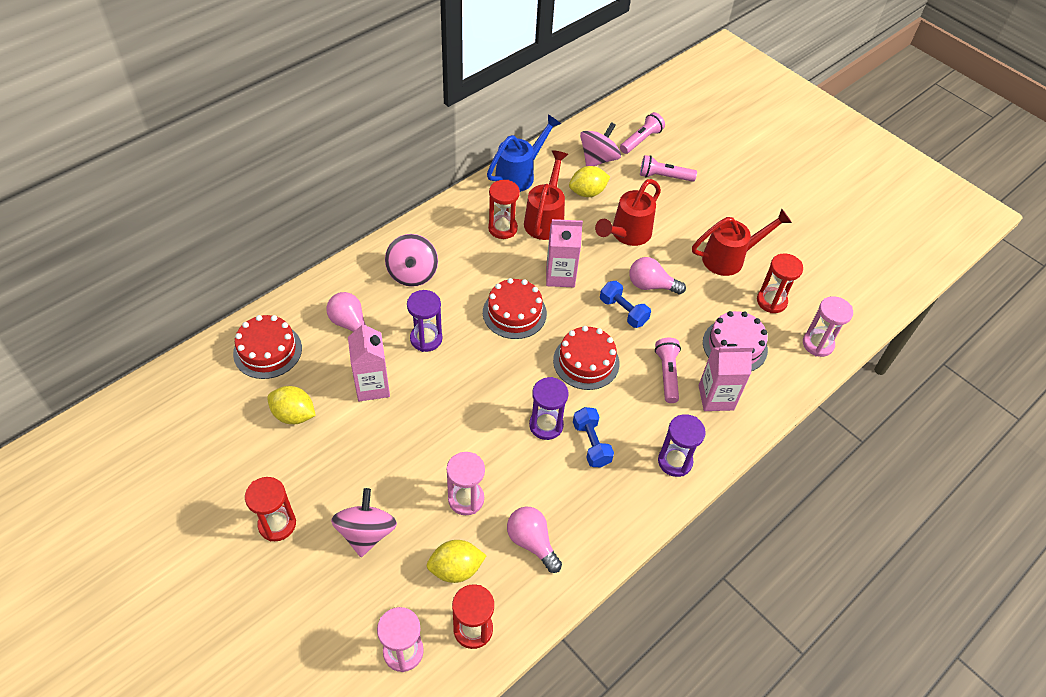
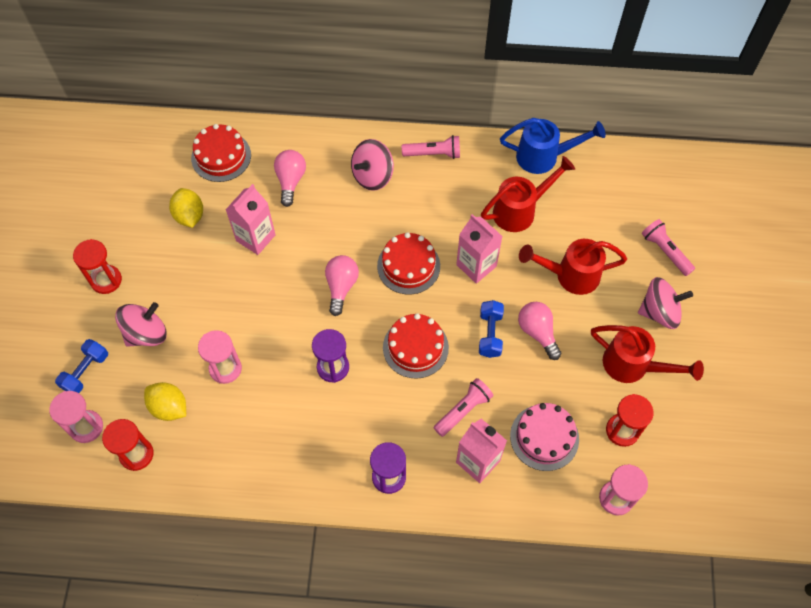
camera: 50 degrees right, 10 degrees up
purple hourglass [407,290,442,352] -> none
red hourglass [488,180,520,239] -> none
pink light bulb [507,507,562,573] -> pink light bulb moved to [325,255,359,316]
yellow lemon [569,166,610,197] -> none
blue dumbbell [573,407,614,467] -> blue dumbbell moved to [55,339,108,393]
pink spinning top [580,122,621,166] -> pink spinning top moved to [638,277,693,329]
pink flashlight [620,112,665,154] -> pink flashlight moved to [402,135,460,159]

